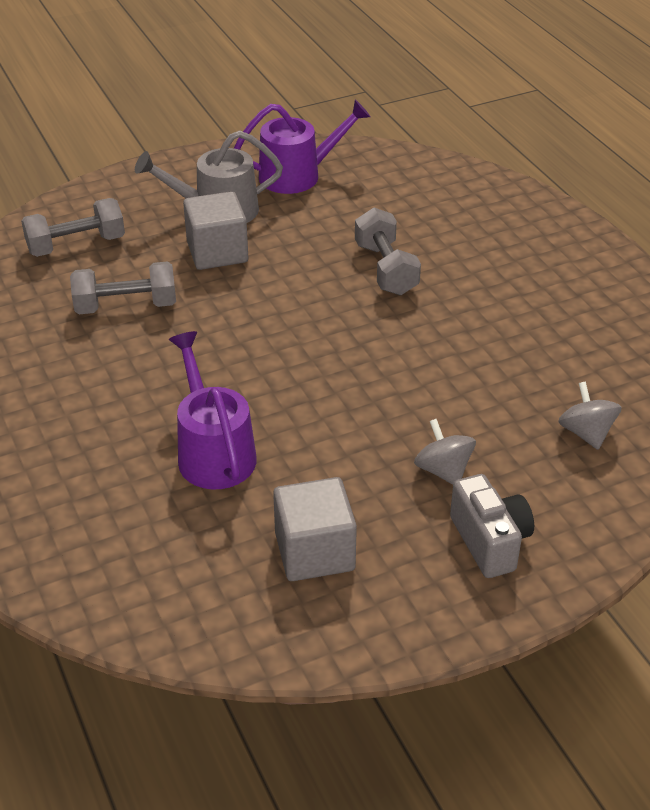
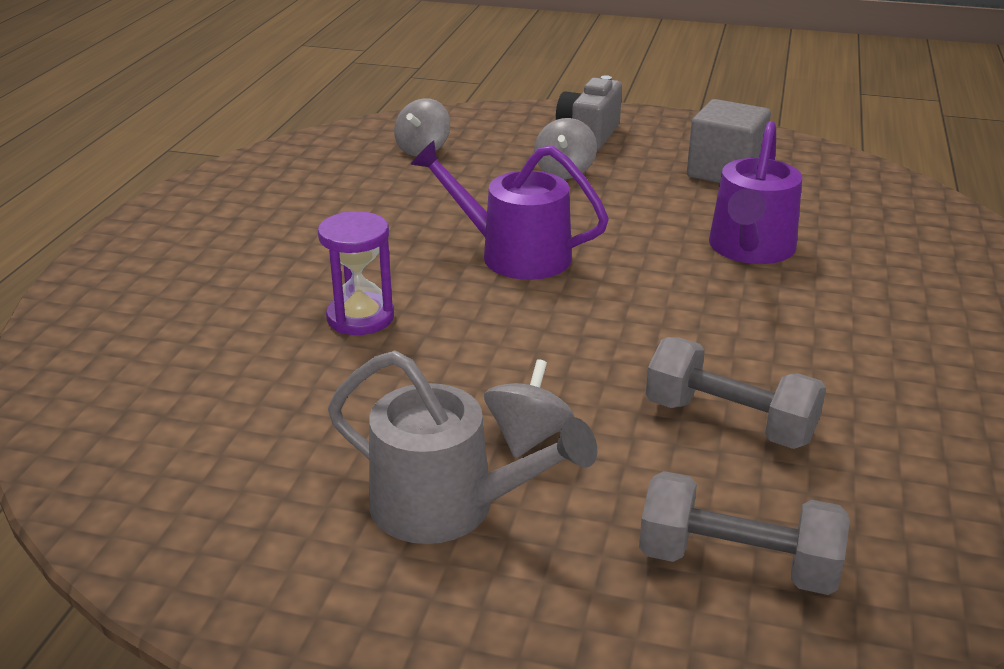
camera: 140 degrees left, 10 degrees down
grey cube [183,191,248,270] -> grey spinning top [484,359,574,458]
purple watering can [234,100,371,194] -> purple watering can moved to [410,141,609,280]
grey dumbbell [355,207,421,295] -> purple hourglass [318,211,394,335]

